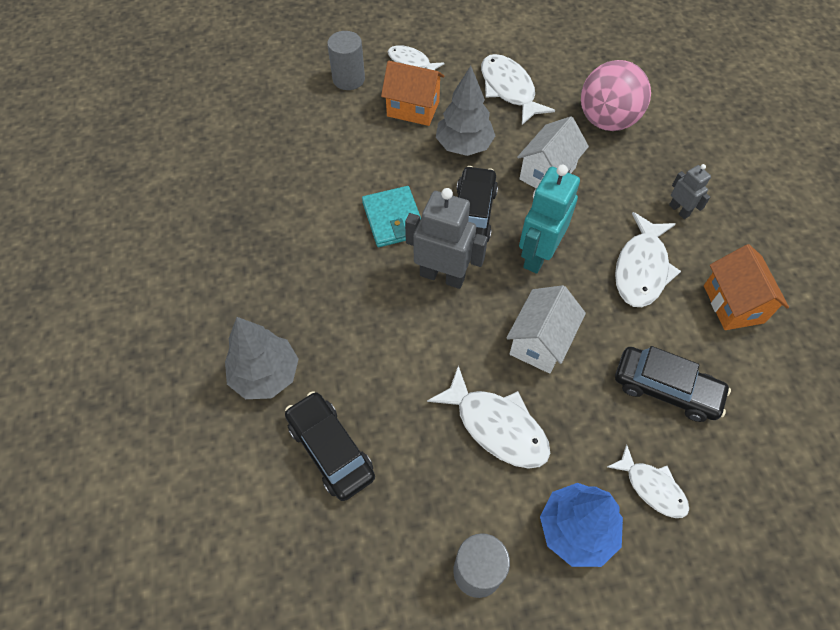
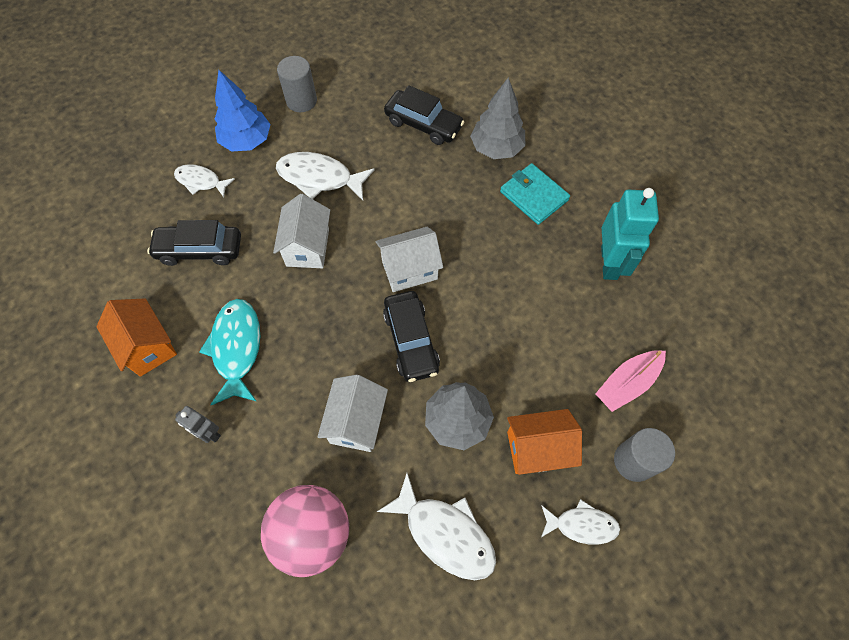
camera: 155 degrees right, 5 degrees up
turquoise wallet [362,186,421,247] -> turquoise wallet moved to [500,163,570,225]
grey robot [405,188,488,289] -> white house [375,227,443,292]
turquoise robot [519,165,580,274] -> turquoise robot moved to [601,188,659,280]
white fish [615,212,681,307] -> turquoise fish [199,299,260,405]
none -> pink boat [595,350,666,412]

